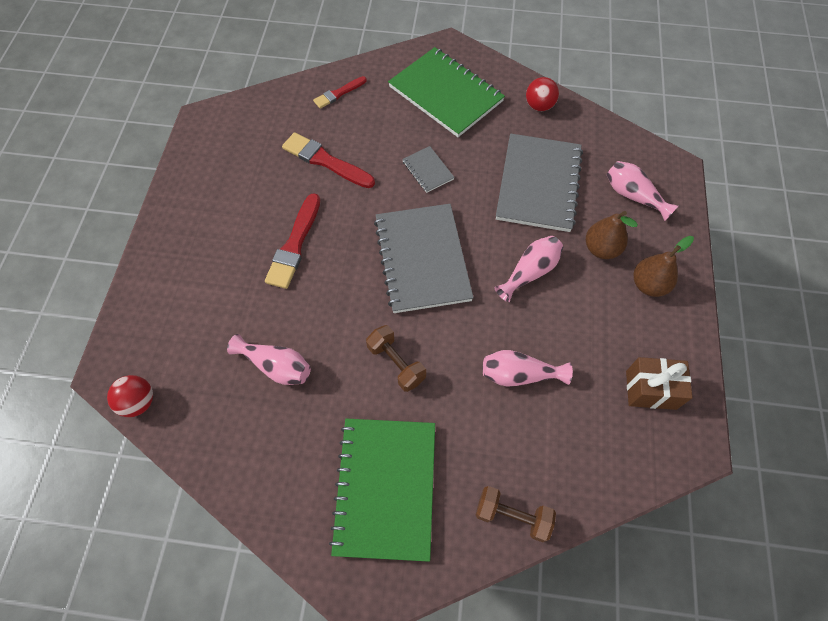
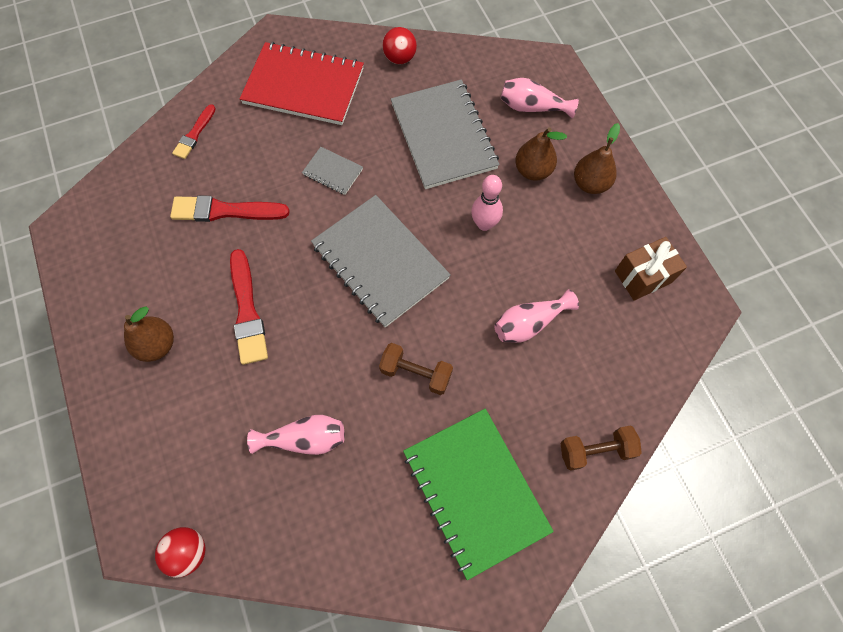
camera: 30 degrees left, 5 degrees up
green notebook [388,47,505,137] -> red notebook [240,42,364,125]
pink vase [495,236,563,302] -> pink bowling pin [471,175,503,231]
none -> brown pear [124,306,174,362]

